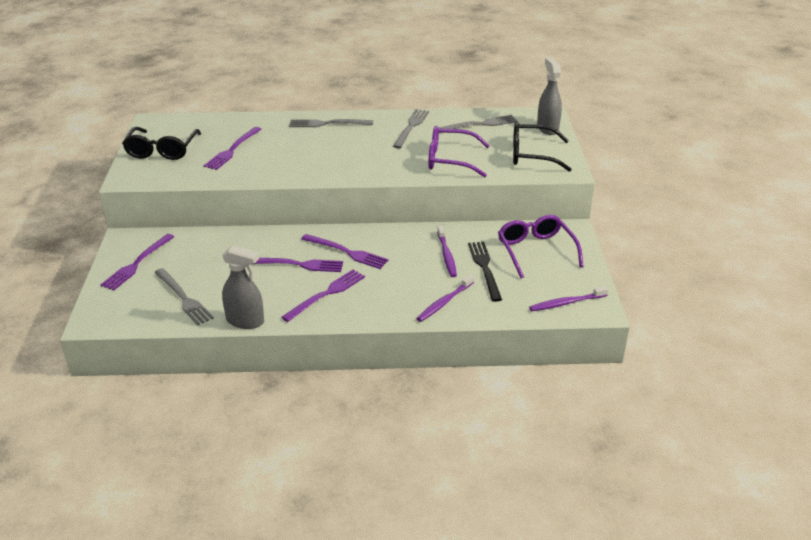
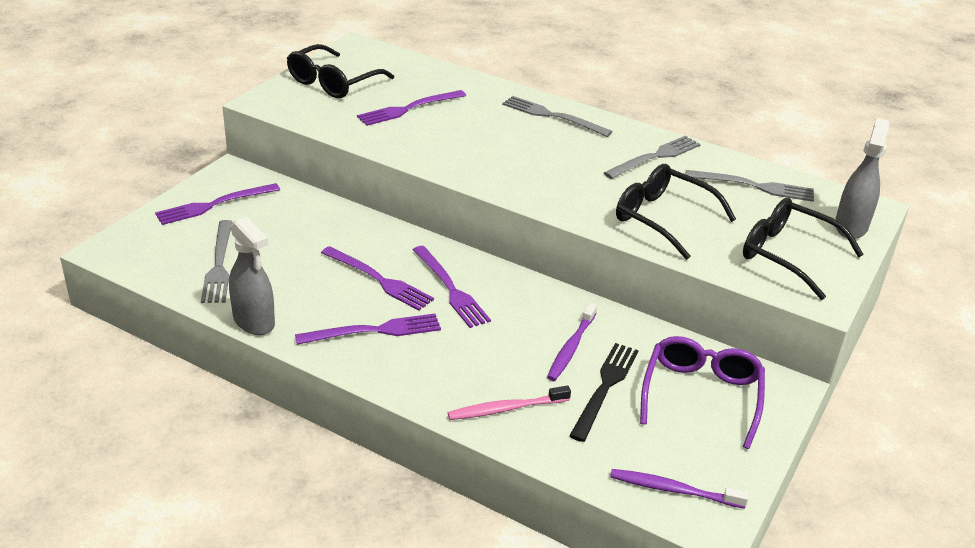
camera: 30 degrees right, 0 degrees up
purple toothbrush [416,274,474,322] -> pink toothbrush [448,385,571,420]
purple glasses [428,126,490,177] -> black glasses [616,164,736,260]

